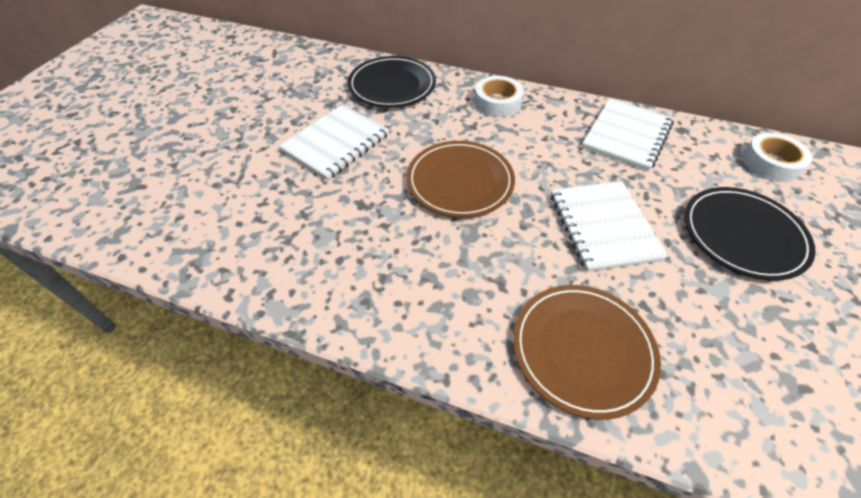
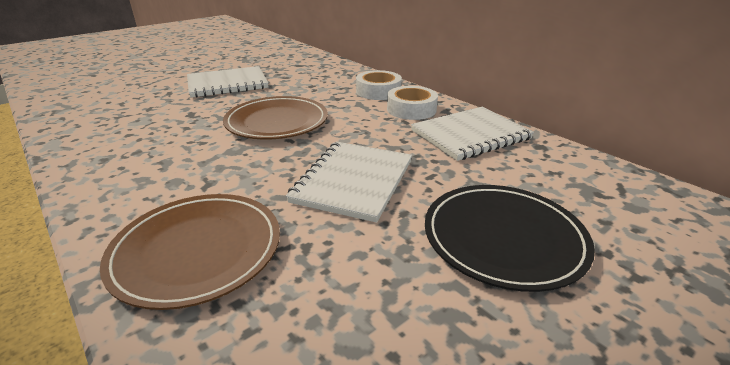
camera: 30 degrees right, 20 degrees down
black plate [348,56,436,107] -> none
white tape [742,133,812,182] -> white tape moved to [387,86,438,120]

